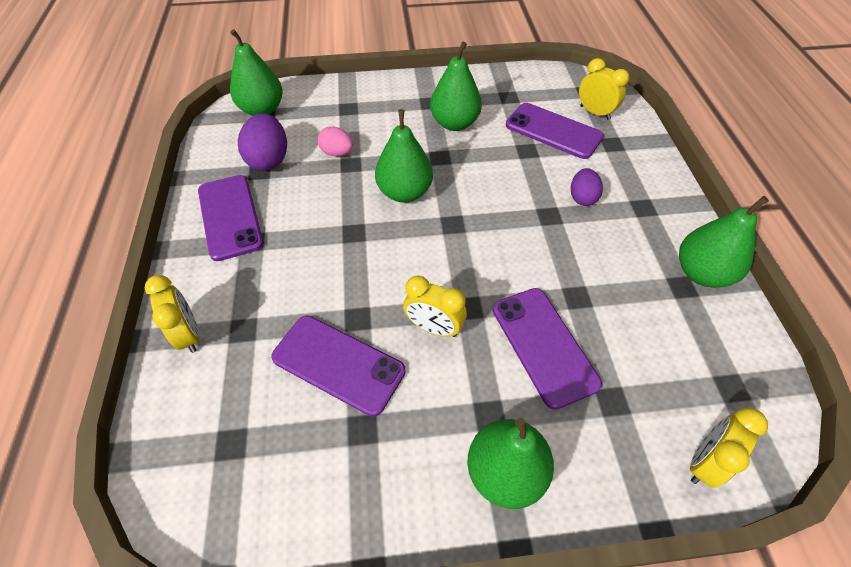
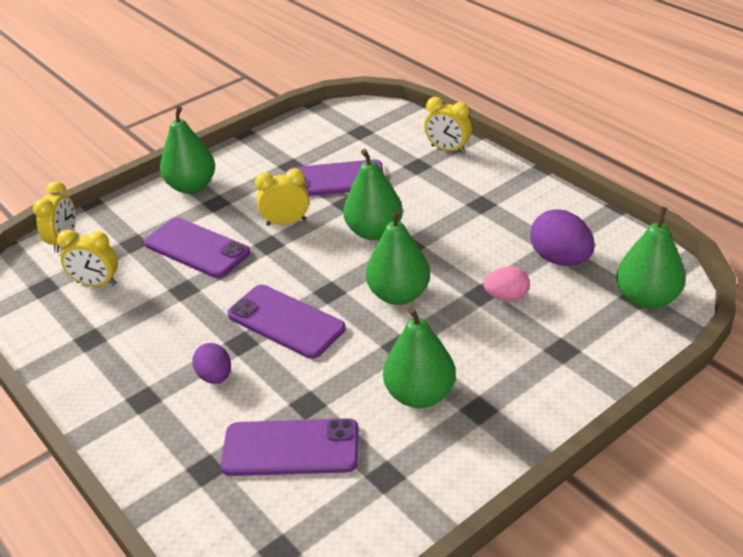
camera: 150 degrees right, 15 degrees down
purple phone [198,175,263,261] -> purple phone moved to [227,285,346,359]
yellow clock [579,58,629,120] -> yellow clock moved to [57,230,118,286]
green pear [679,196,769,288] -> green pear moved to [343,149,403,240]

